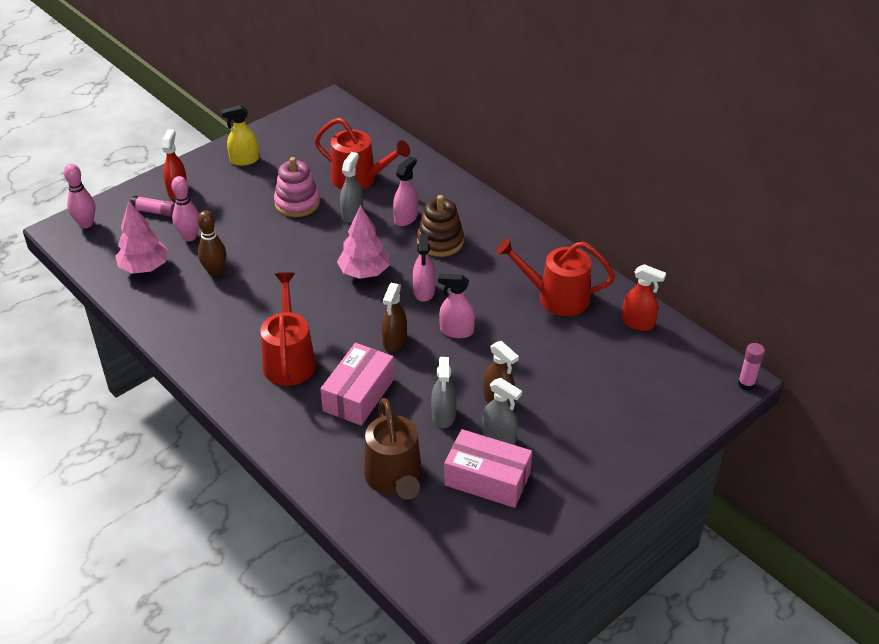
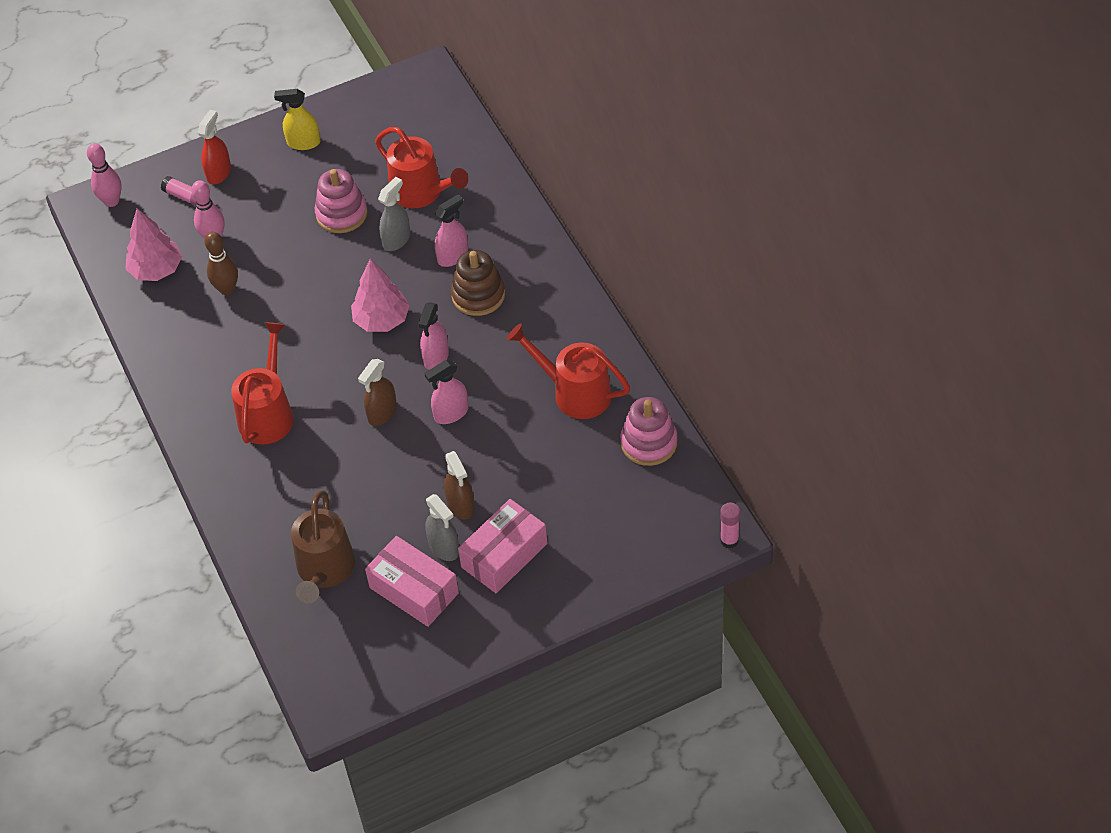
camera: 20 degrees right, 10 degrees up
pink box [320,343,395,426] -> pink box moved to [458,499,547,593]
grey spray bottle [431,357,457,428] -> none
pink spray bottle [438,274,475,338] -> pink spray bottle turned 60 degrees counterclockwise [424,360,468,424]
red spray bottle [622,264,666,331] -> pink stacking toy [620,397,677,466]

